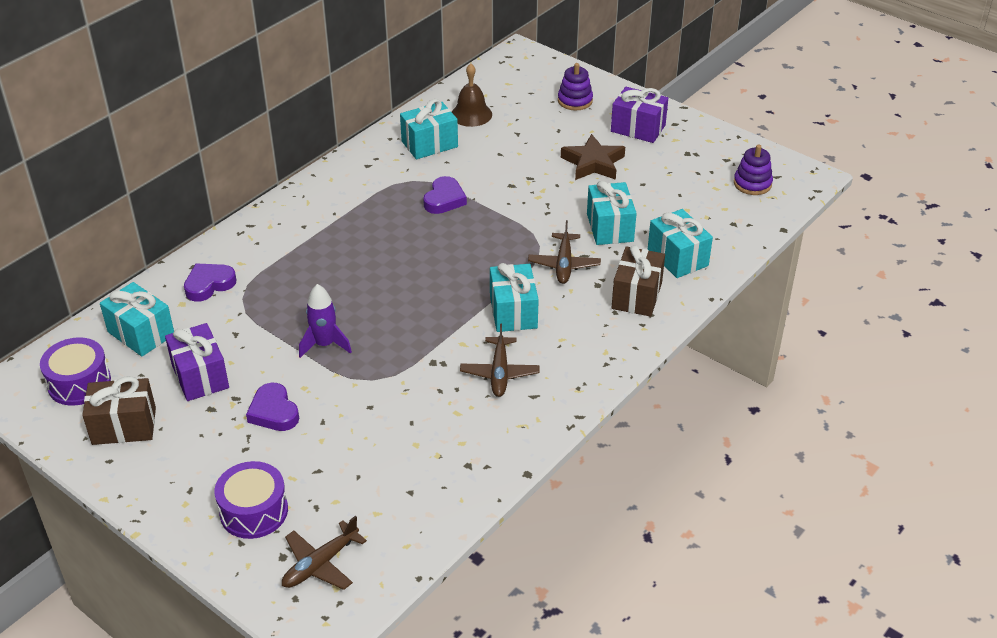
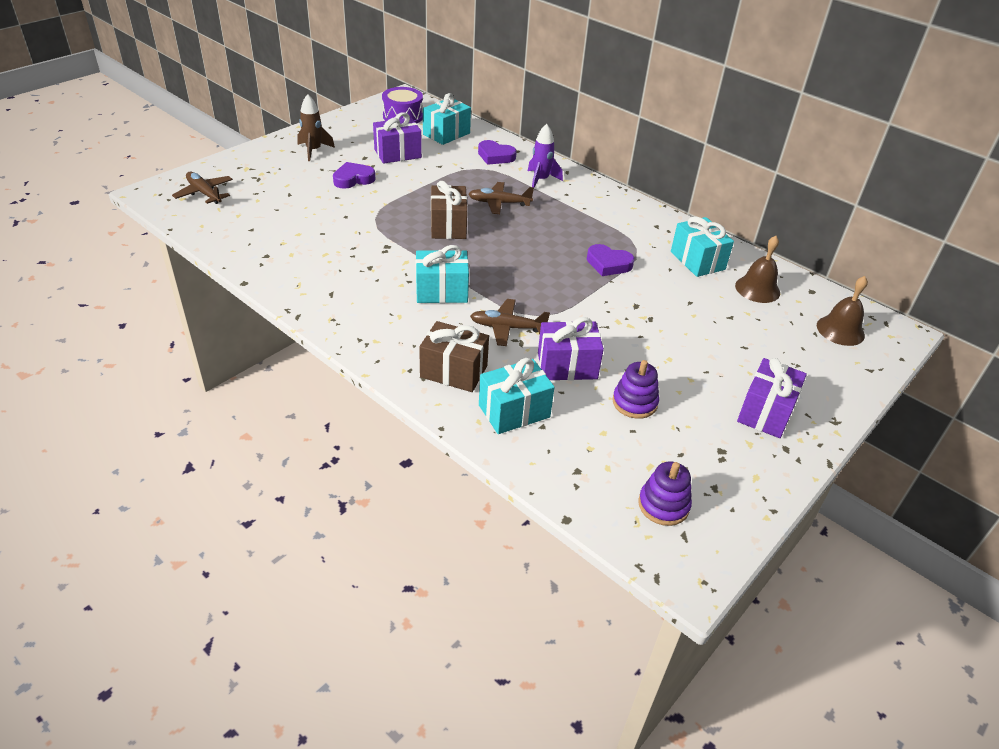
camera: 90 degrees right, 0 degrees up
brown gift [82,376,156,445] -> brown gift moved to [431,181,467,239]
purple heart [184,263,236,302] -> purple heart turned 150 degrees clockwise [478,140,517,165]
purple drum [214,461,288,539] -> none
purple rocket [299,284,352,358] -> purple rocket moved to [528,124,563,188]
brown plane [460,323,539,397] -> brown plane moved to [469,182,534,214]
purple stacking toy [558,63,593,110] -> purple stacking toy moved to [613,360,659,419]
brown star [561,134,625,180] -> none
turquoise gift [587,181,637,245] -> purple gift [538,317,604,380]
none -> brown rocket [297,94,335,161]
none -> brown bell [817,276,868,346]

